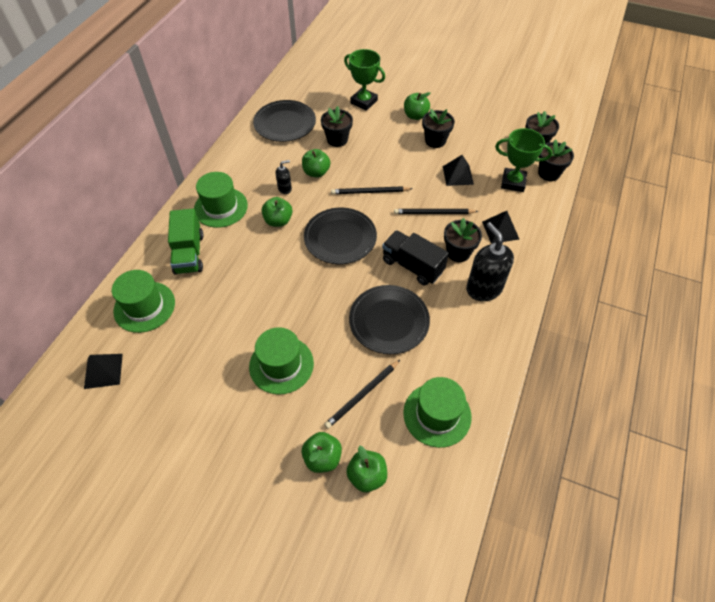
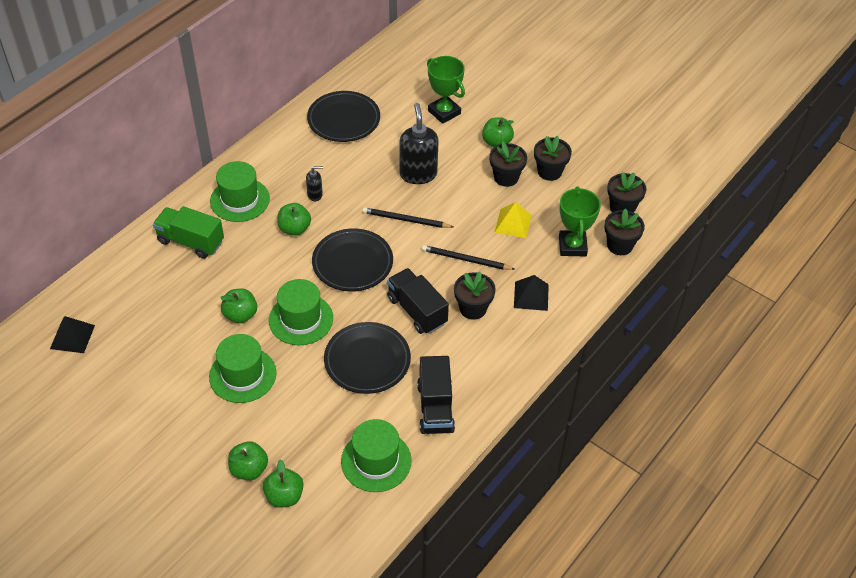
camera: 15 degrees right, 5 degrees down
green hat [112,270,175,333] -> green hat moved to [269,279,333,345]
green truck [168,209,204,275] -> green truck turned 105 degrees clockwise [153,206,224,259]
green apple [302,149,330,177] -> green apple moved to [220,288,257,323]
black flower pot [321,106,353,147] -> black flower pot moved to [534,136,572,181]
black pencil [324,360,400,429] -> none
black pyramid [443,155,474,186] -> yellow pyramid [495,202,532,238]
black soap dispenser [466,222,514,301] -> black soap dispenser moved to [400,103,438,184]
green trophy [495,128,553,192] -> green trophy turned 60 degrees clockwise [559,186,601,256]
none -> black truck [417,356,455,434]

